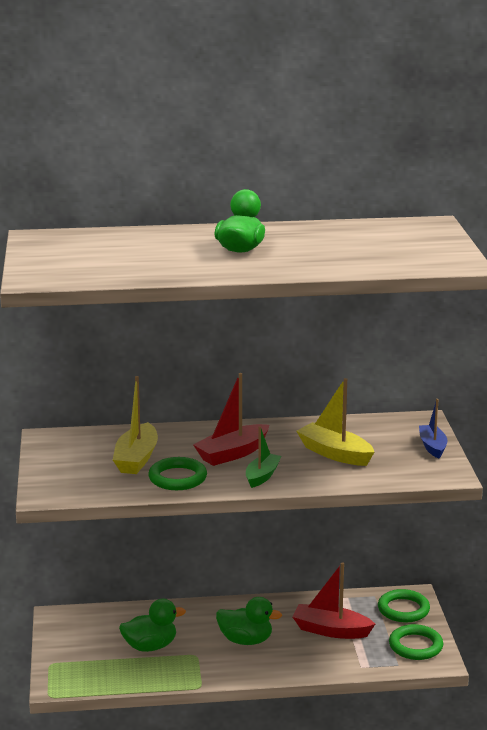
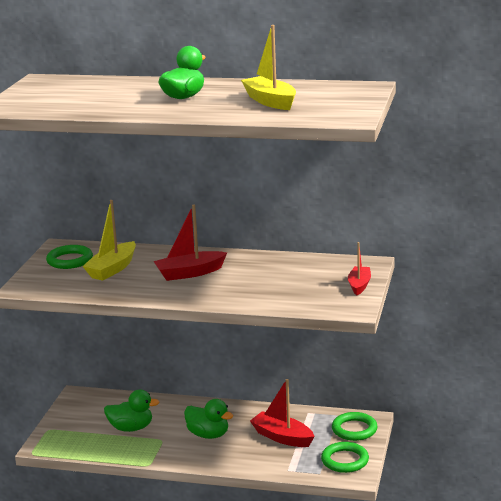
camera: 20 degrees right, 0 degrees up
green ring [148,457,207,490] -> green ring moved to [46,245,93,269]
green boat [246,426,282,488] -> none
yellow boat [296,378,374,466] -> yellow boat moved to [241,25,296,110]
blue boat [419,399,447,459] -> red boat [348,242,371,295]

